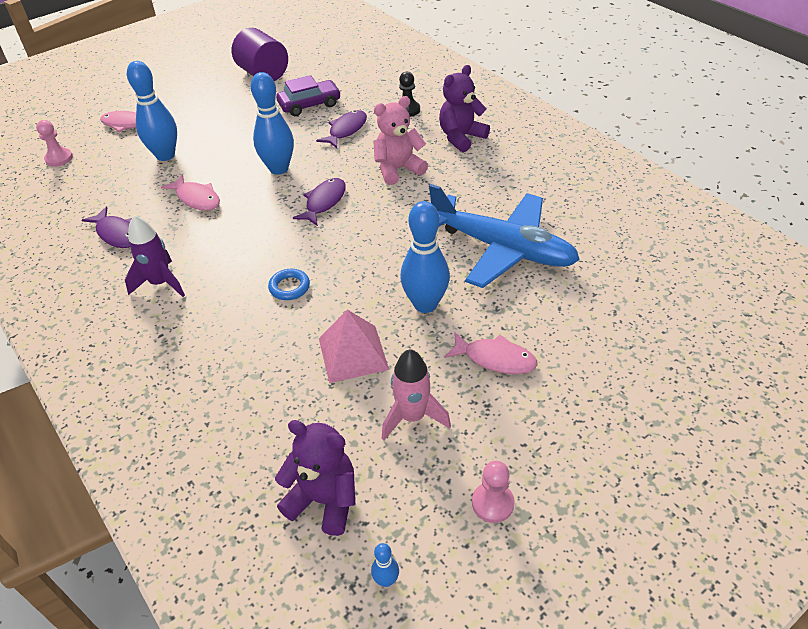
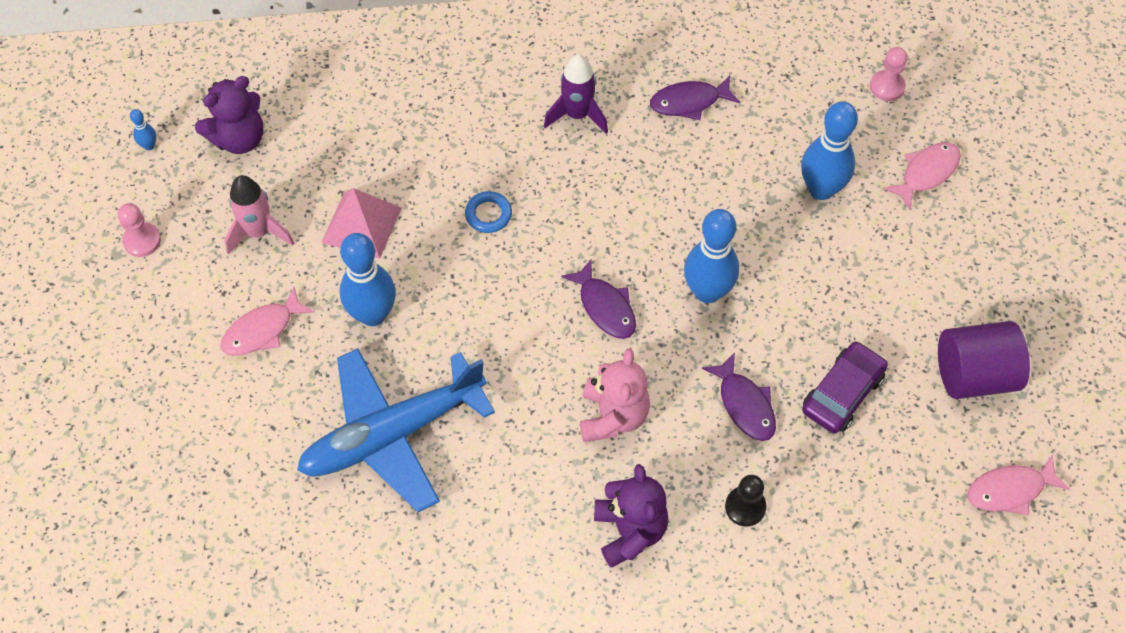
camera: 120 degrees right, 15 degrees up
pink fish [161,174,220,211] -> pink fish moved to [967,454,1070,515]
purple car [276,75,341,116] -> purple car turned 150 degrees counterclockwise [802,341,888,434]

